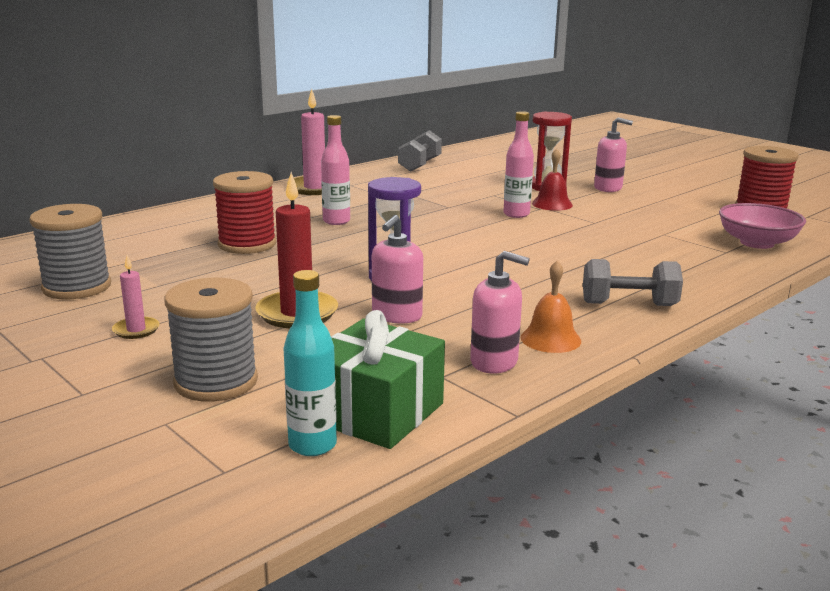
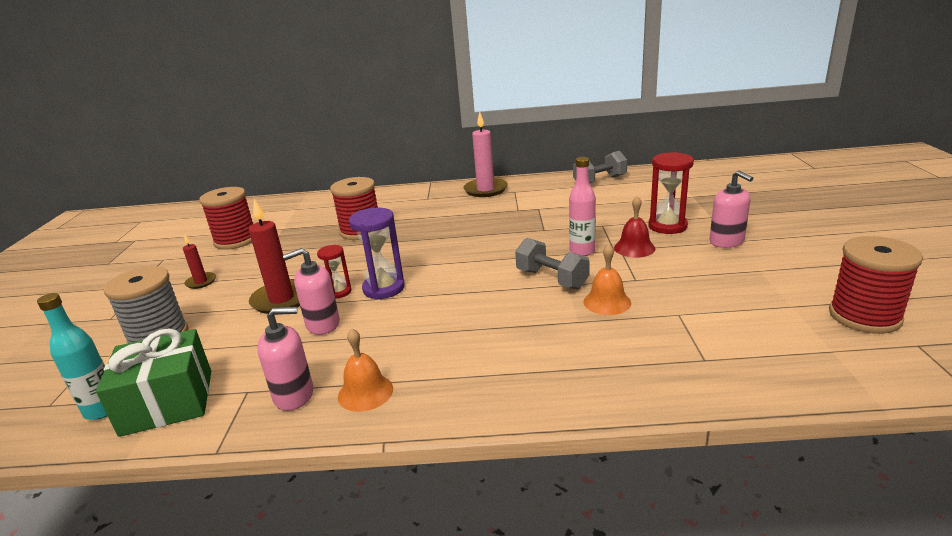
camera: 45 degrees right, 5 degrees up
grey spool [29,204,111,299] -> red spool [199,187,253,250]
pink candle [112,255,159,339] -> red candle [183,235,216,289]
pink bottle [321,115,350,225] -> none
pink soap dispenser [470,251,530,374] -> pink soap dispenser turned 75 degrees counterclockwise [257,307,313,411]
grey dumbbell [583,259,683,306] -> grey dumbbell moved to [515,238,590,289]
pink bowl [719,203,806,249] -> none
none -> red hourglass [317,245,352,298]
none -> orange bell [583,244,631,315]

